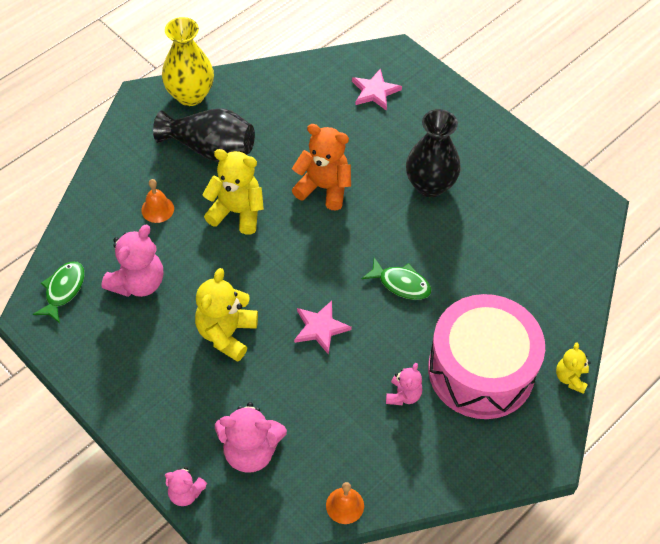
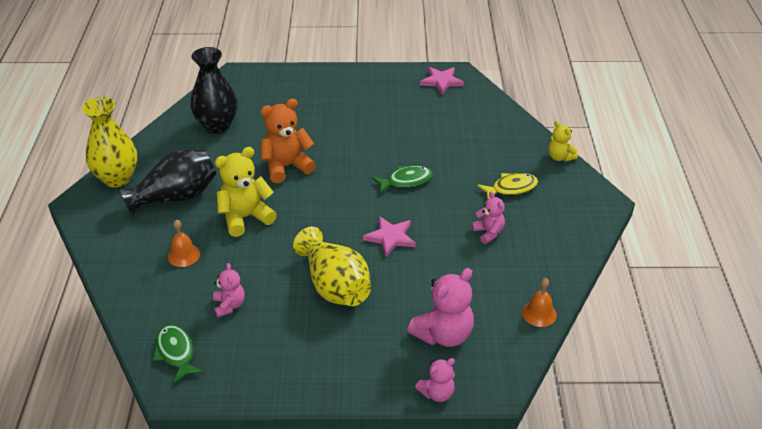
camera: 45 degrees left, 15 degrees down
pink teddy bear [102,225,163,297] -> pink teddy bear [213,263,245,317], size x0.57
yellow teddy bear [195,268,258,362] -> yellow vase [293,227,371,306]
pink star [352,68,402,111] -> pink star moved to [420,67,464,95]
black vase [406,109,461,197] -> black vase moved to [191,47,238,134]
pink drum [428,294,545,419] -> yellow fish [477,173,538,200]

